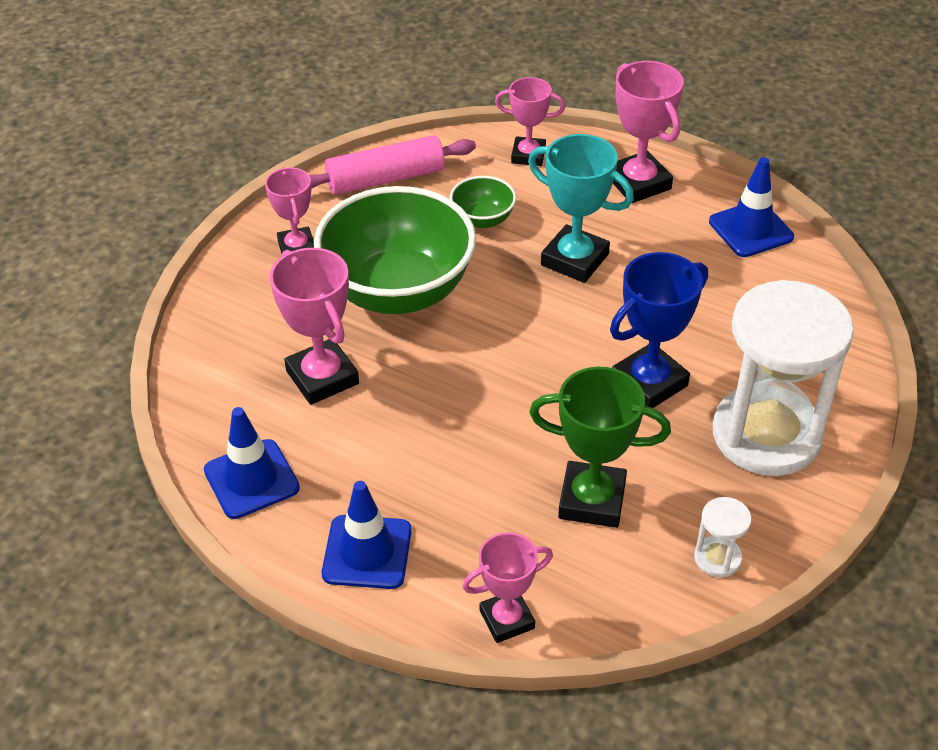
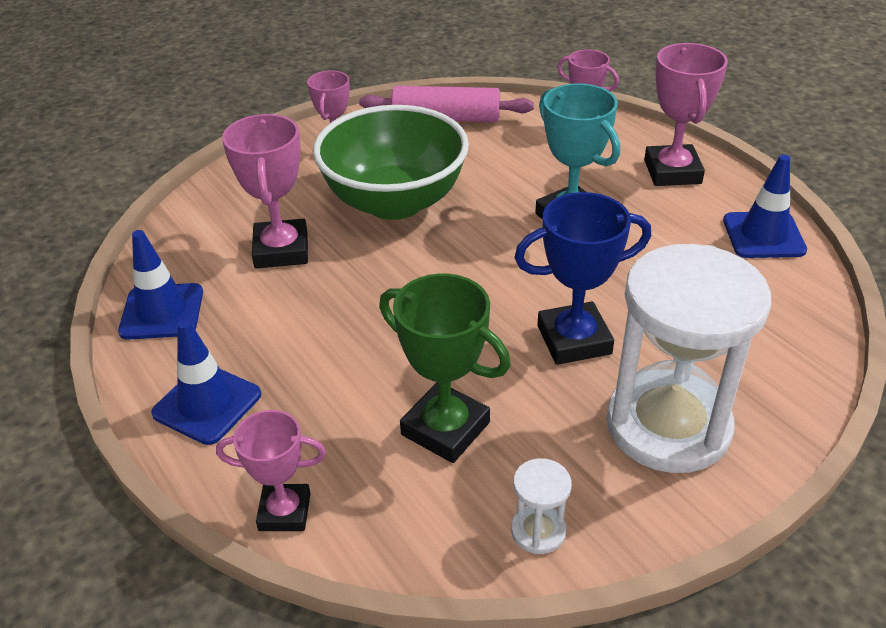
camera: 25 degrees right, 5 degrees down
green bowl [450,176,516,228] -> none

